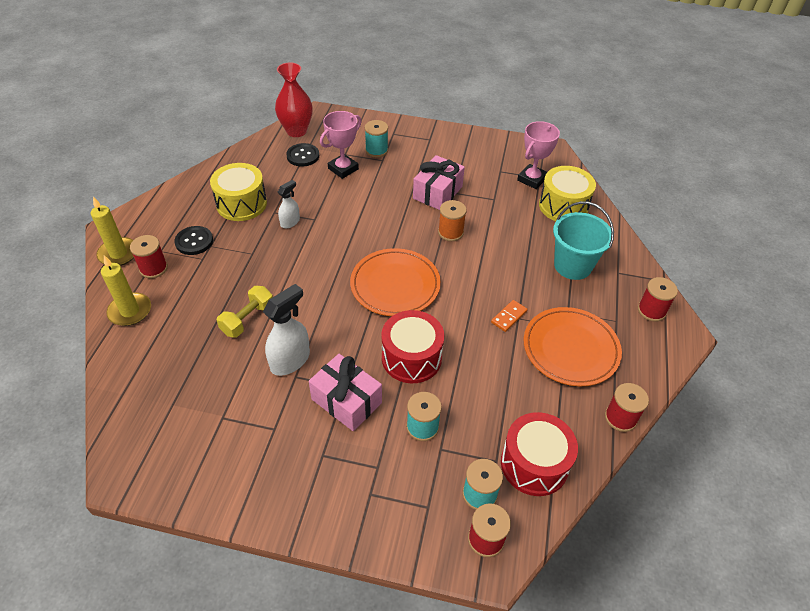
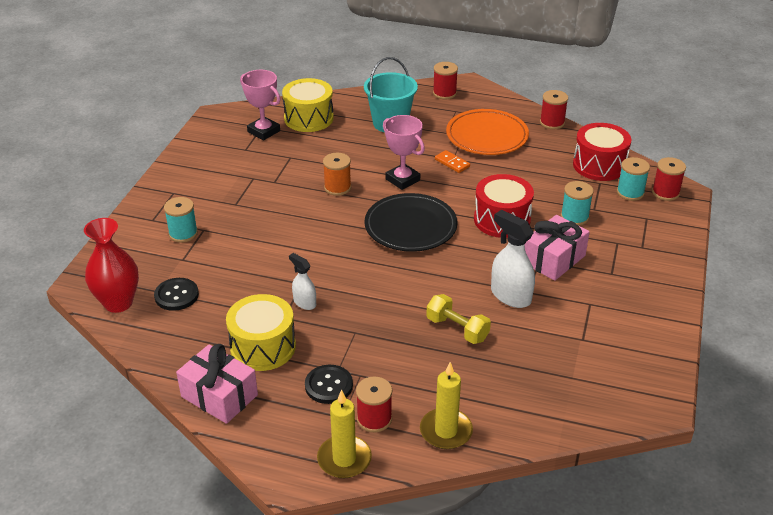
camera: 85 degrees left, 10 degrees down
pink trophy [320,111,362,179] -> pink trophy moved to [383,115,425,190]
orange plate [350,248,441,316] -> black plate [365,193,458,252]
pink gift [413,155,465,210] -> pink gift moved to [176,344,258,424]

